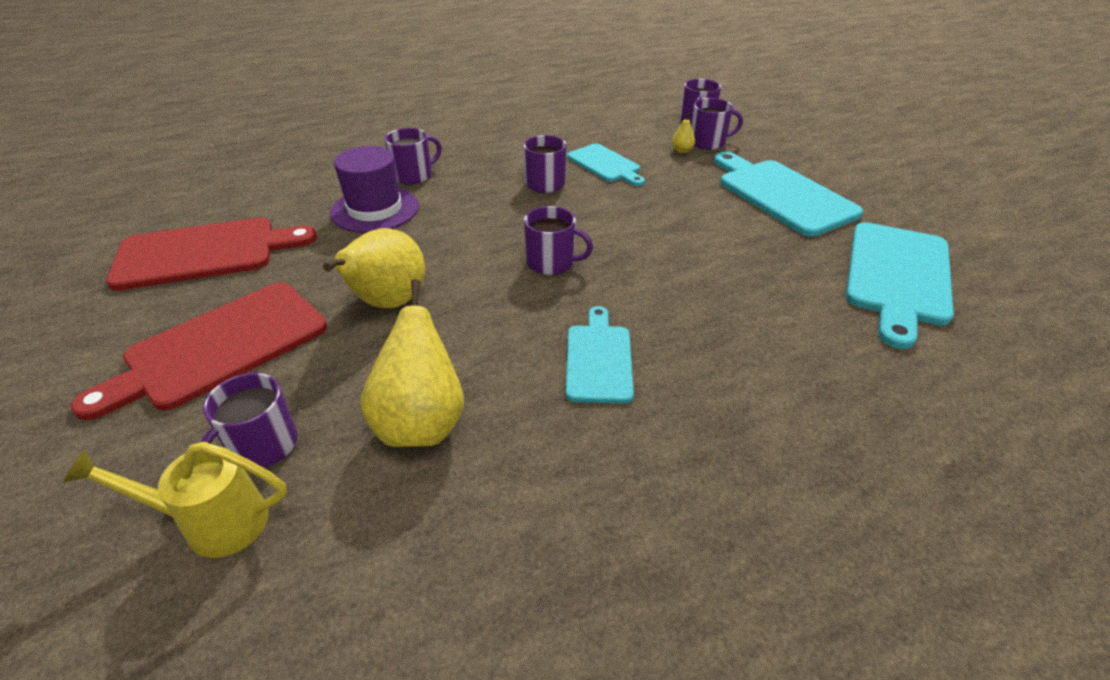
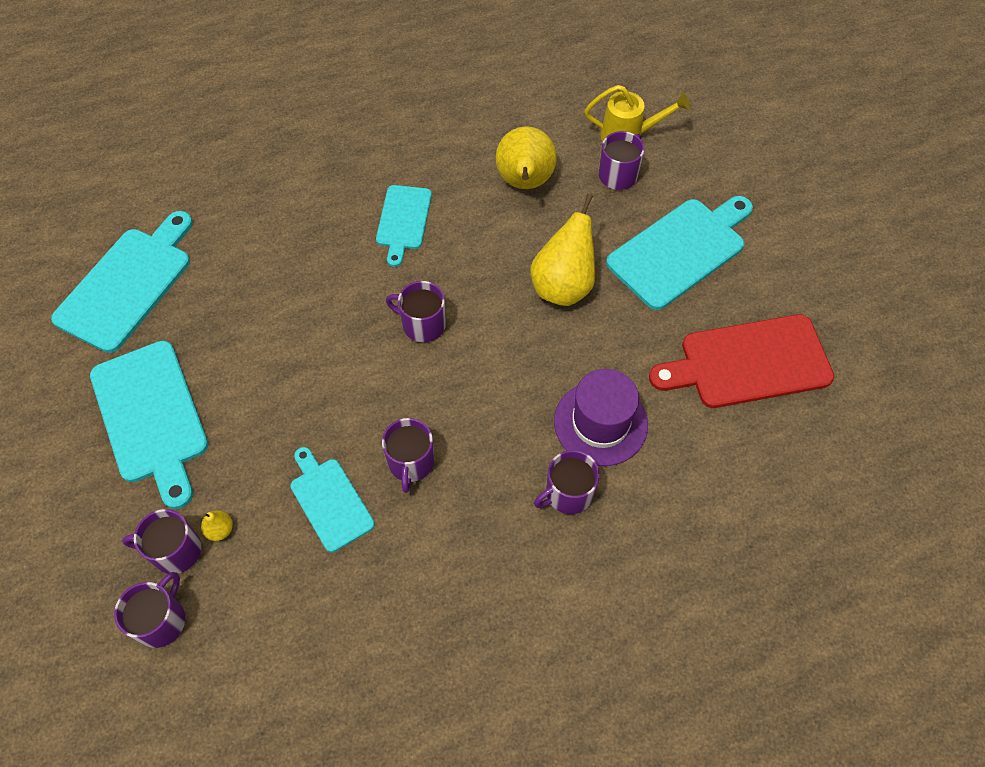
camera: 175 degrees left, 20 degrees up
red cutting board [71,282,327,420] -> turquoise cutting board [606,196,753,310]

